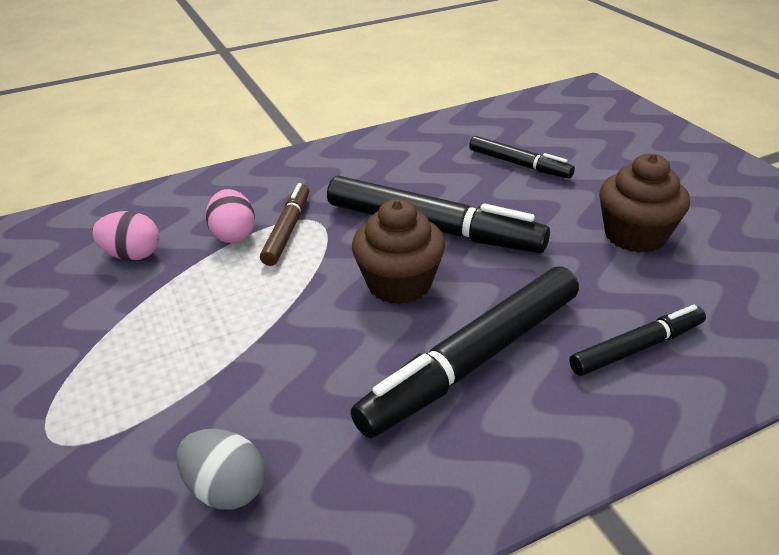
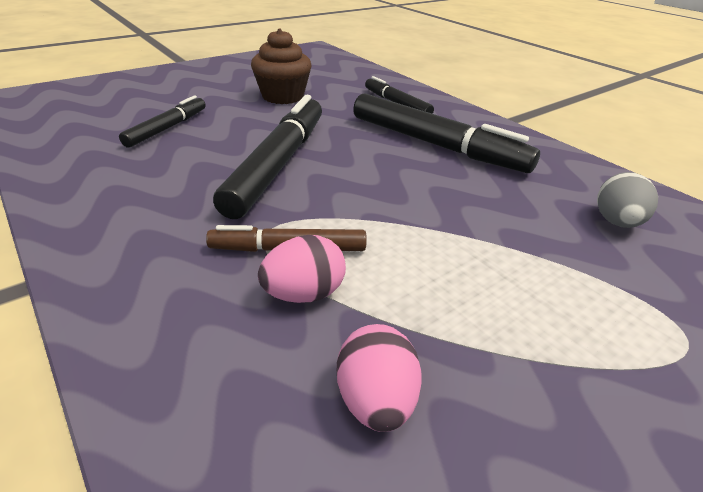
camera: 105 degrees left, 0 degrees up
brown cupcake [352,199,445,304] -> none

